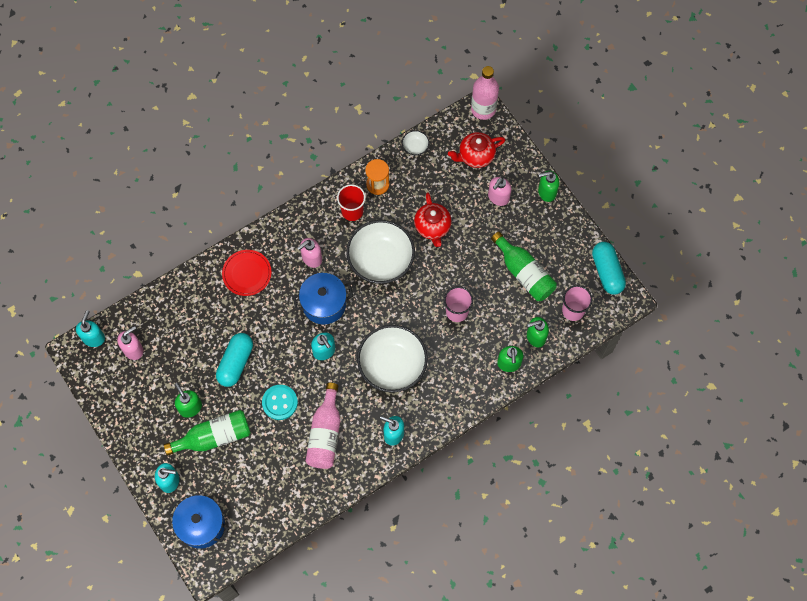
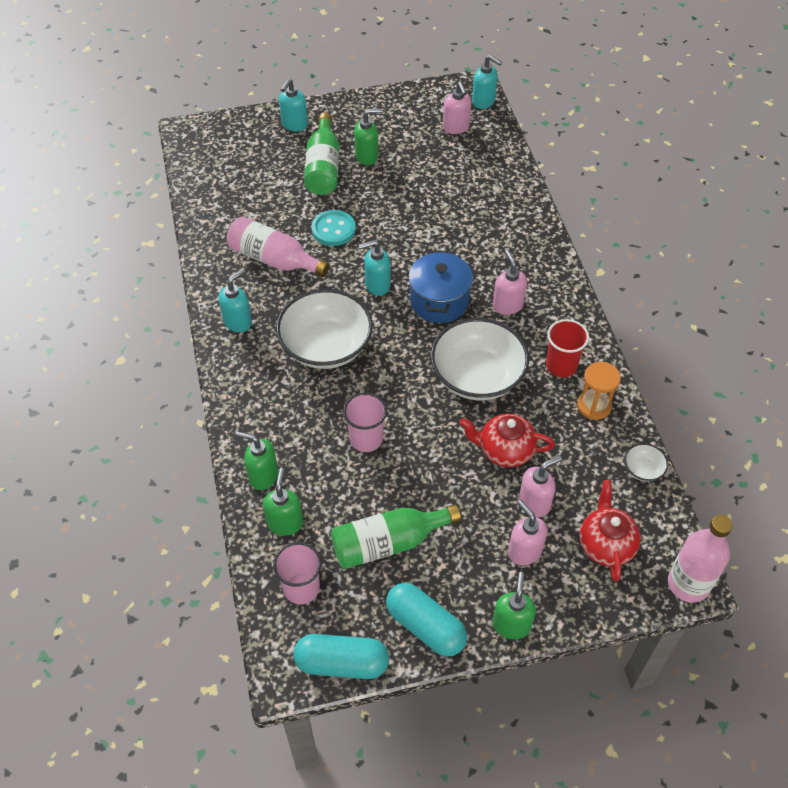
camera: 110 degrees right, 15 degrees down
blue pot [168,495,229,549] -> none
turquoise capsule [216,333,253,387] -> turquoise capsule moved to [386,583,467,657]
red plate [222,250,271,296] -> none
none -> pink soap dispenser [519,456,562,517]

